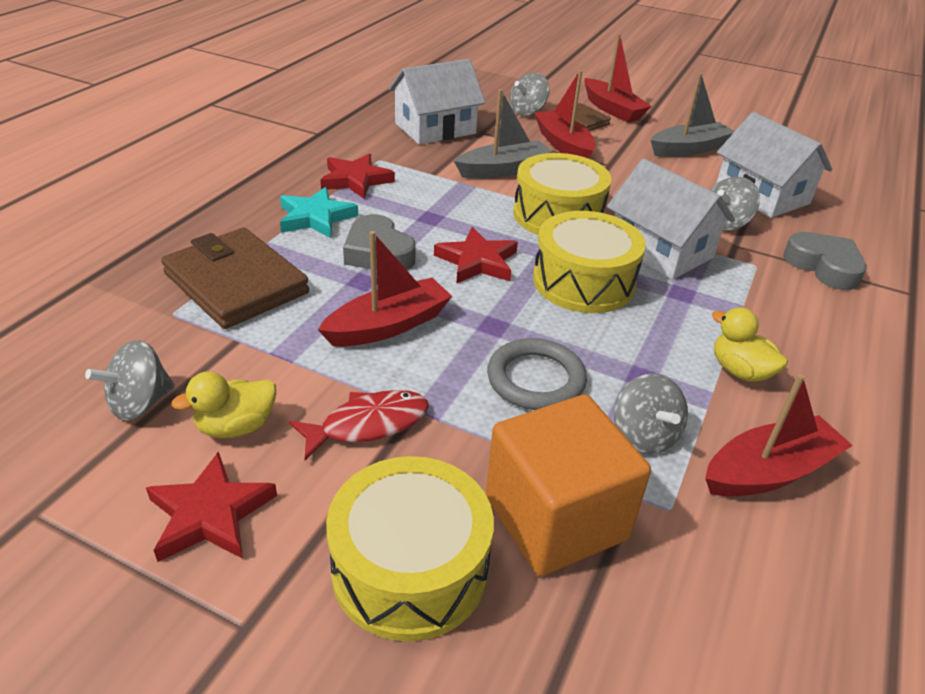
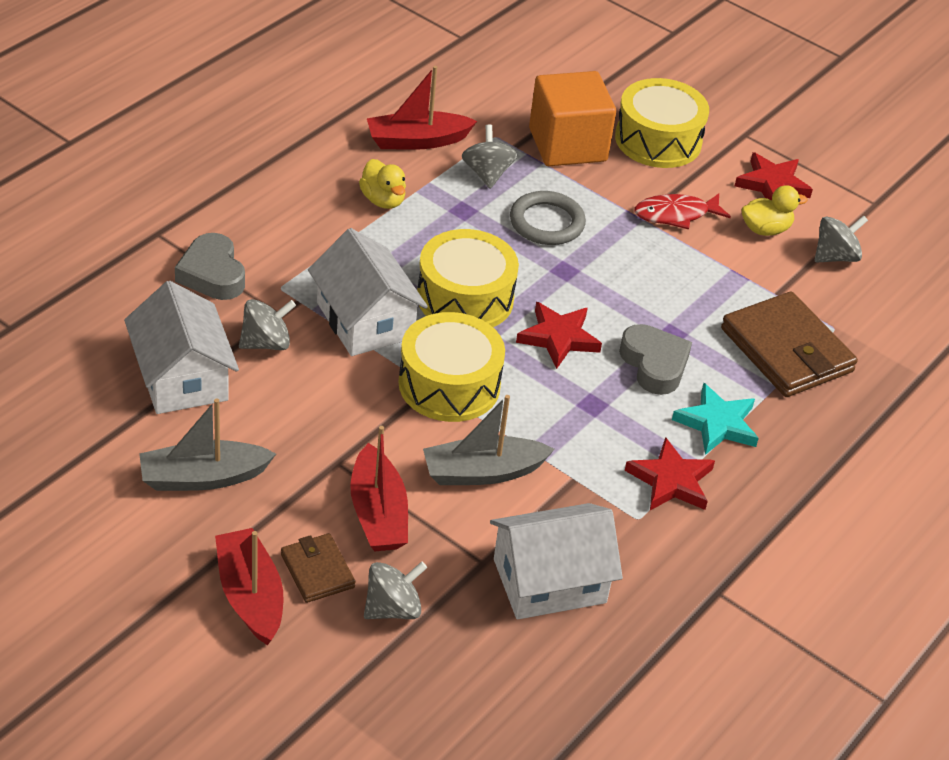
camera: 170 degrees left, 5 degrees up
red boat [318,231,452,347] -> none

